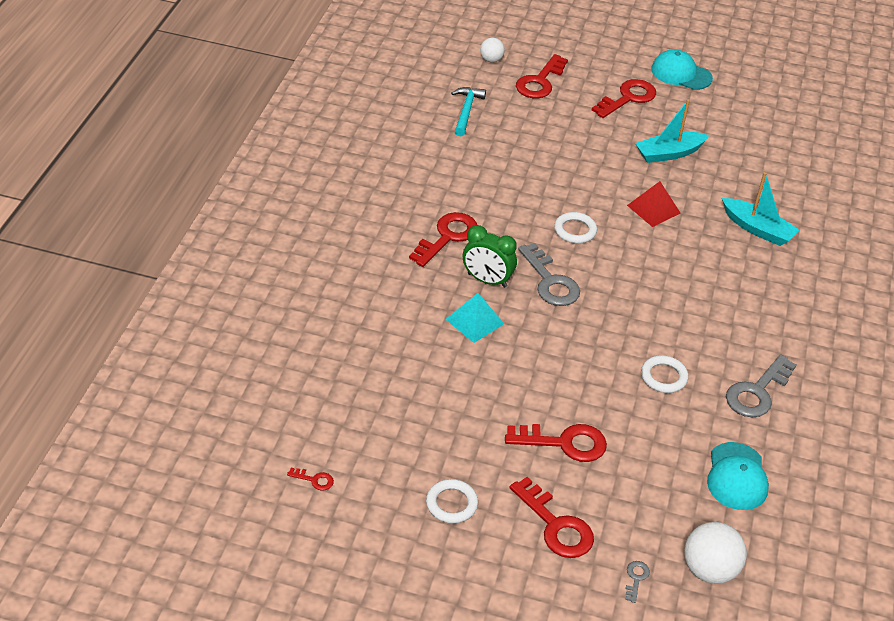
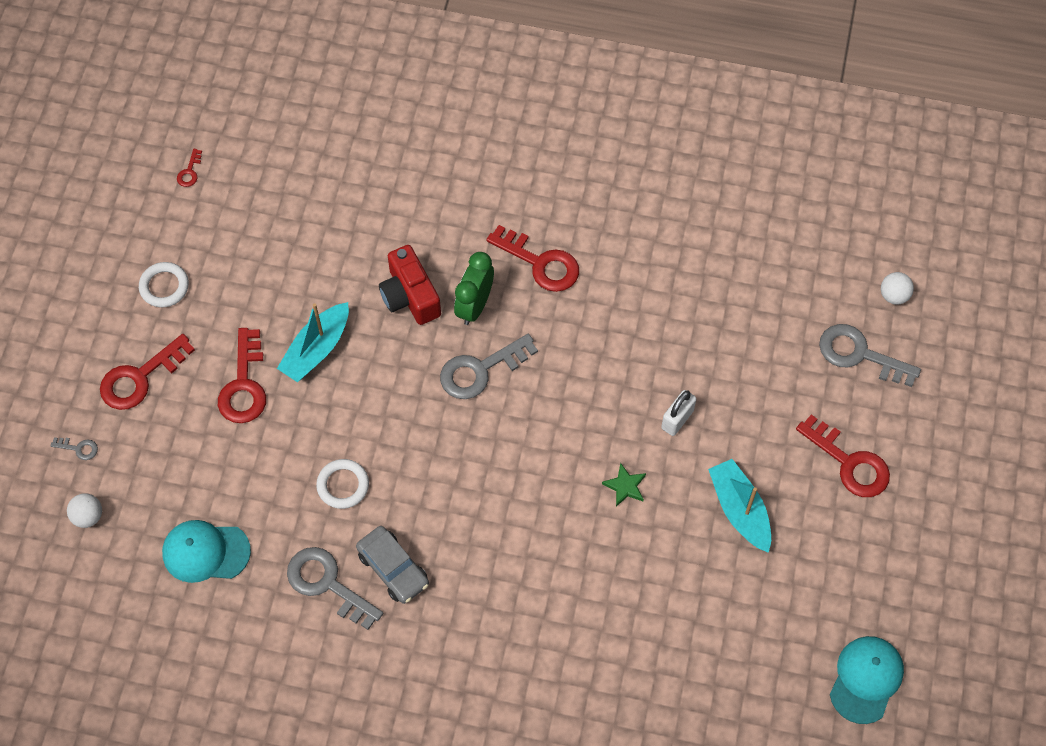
camera: 90 degrees right, 20 degrees up
turquoise pyramid [446,293,504,343] -> red camera [379,245,441,325]
turquoise hammer [451,87,486,136] -> none
red key [516,54,568,98] -> grey key [819,324,921,387]
white ring [554,212,597,244] -> none
red pyramid [627,181,681,227] -> green star [602,463,646,507]
turquoise cap [651,49,713,90] -> turquoise cap moved to [830,636,904,724]
white ball [684,522,747,584] -> white ball [67,493,102,528], size x0.57
turquoise boat [722,172,799,246] -> turquoise boat moved to [277,302,349,382]
none -> grey car [356,526,429,604]
none -> white padlock [661,390,696,436]

